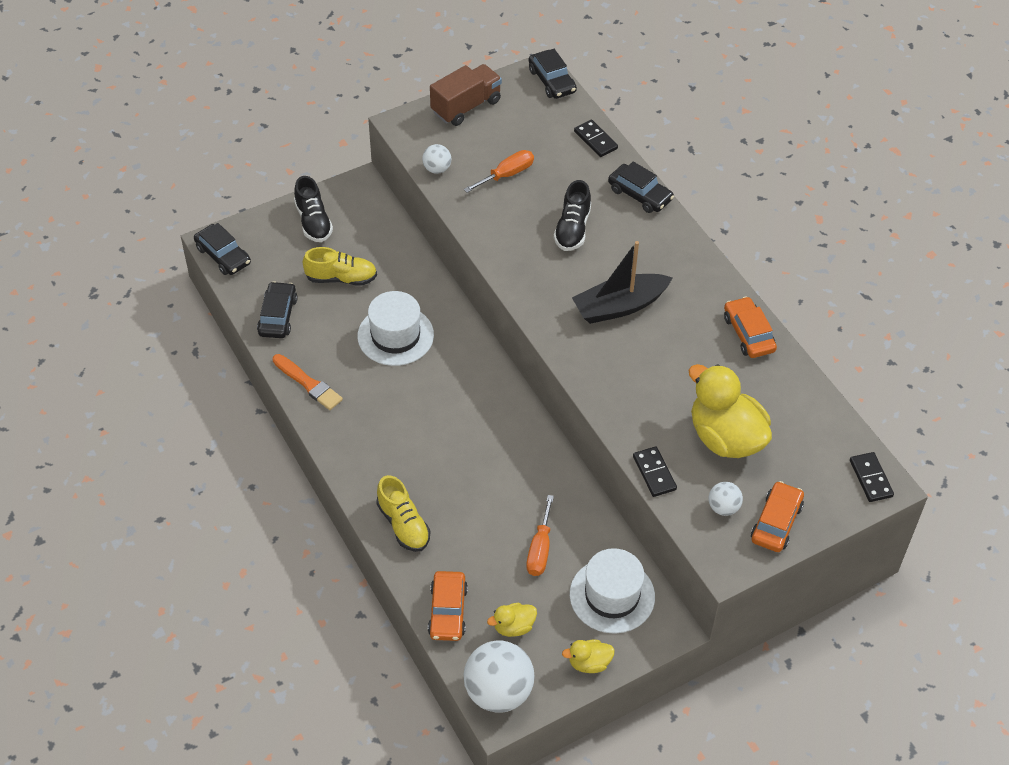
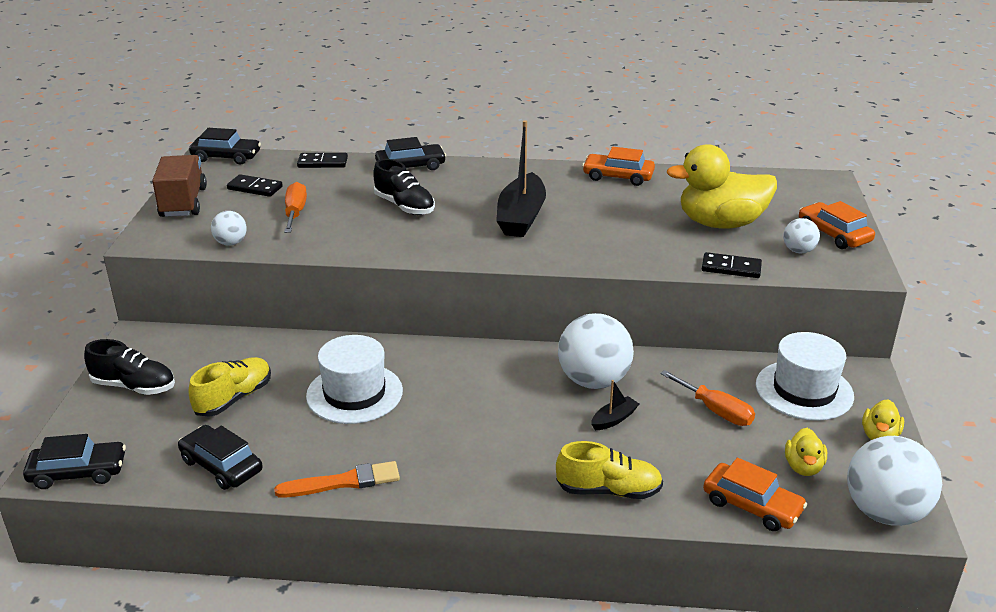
camera: 55 degrees left, 20 degrees down
black domino [850,452,894,502] -> black domino moved to [227,174,283,197]
none -> white ball [558,313,634,389]
none -> black boat [591,380,639,430]

